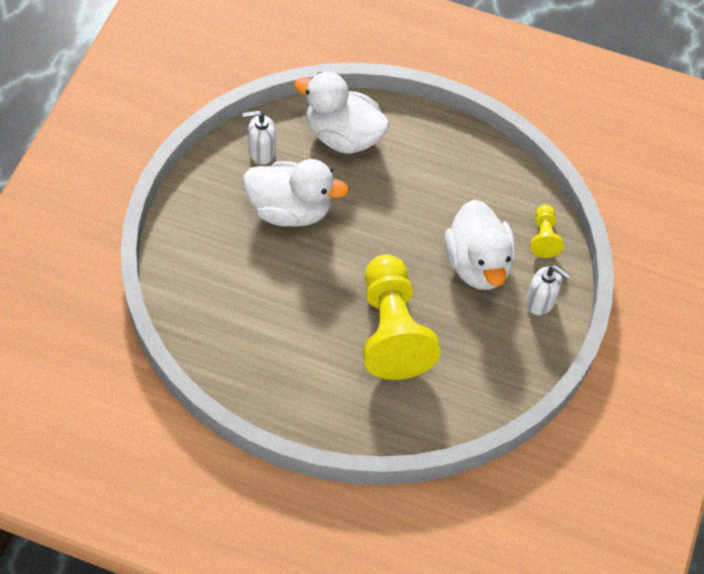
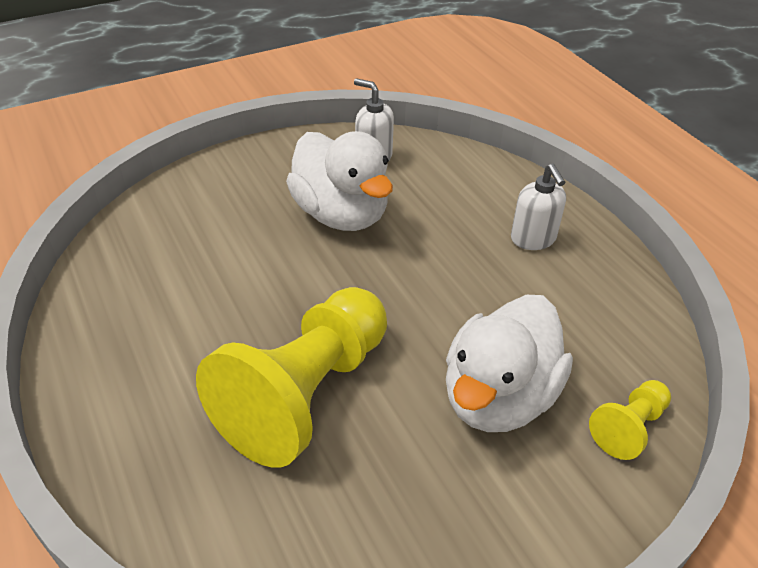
camera: 45 degrees right, 15 degrees down
white duck [294,72,389,154] -> none
white soap dispenser [526,266,570,315] -> white soap dispenser moved to [511,163,566,250]

